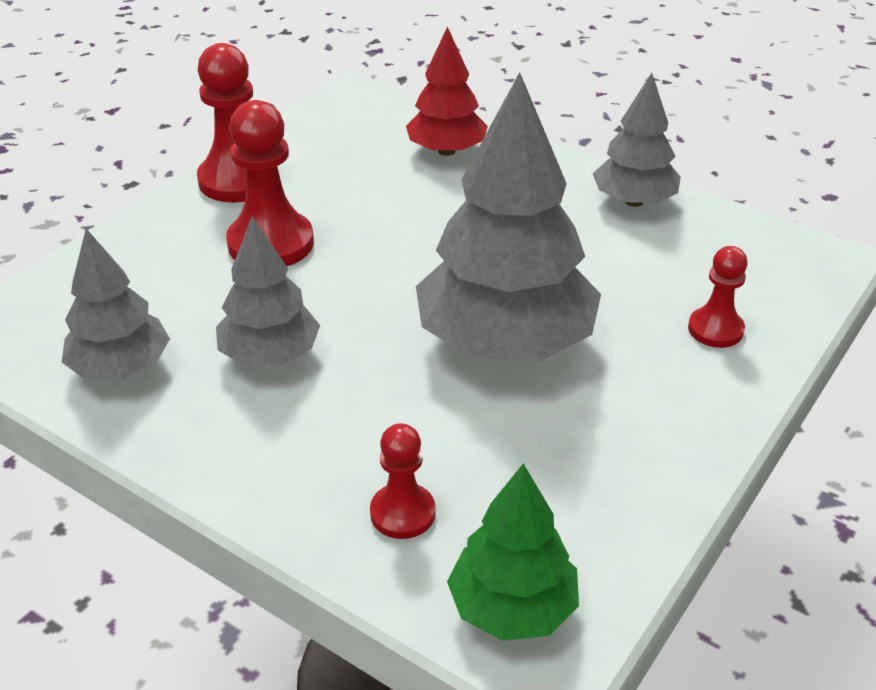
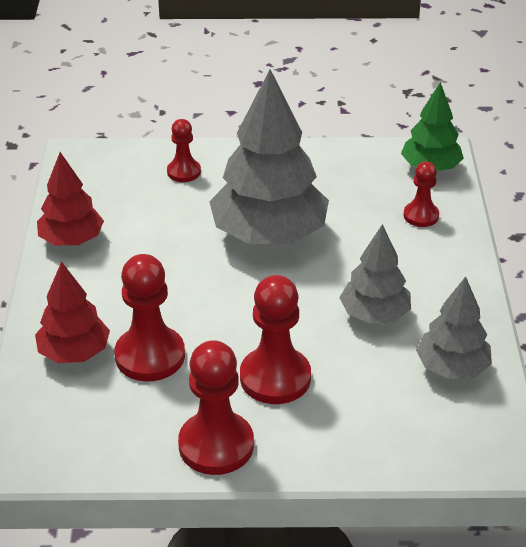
camera: 125 degrees left, 0 degrees up
grey tree [593,73,681,207] -> red tree [37,152,104,245]
none -> red pawn [115,254,185,381]

